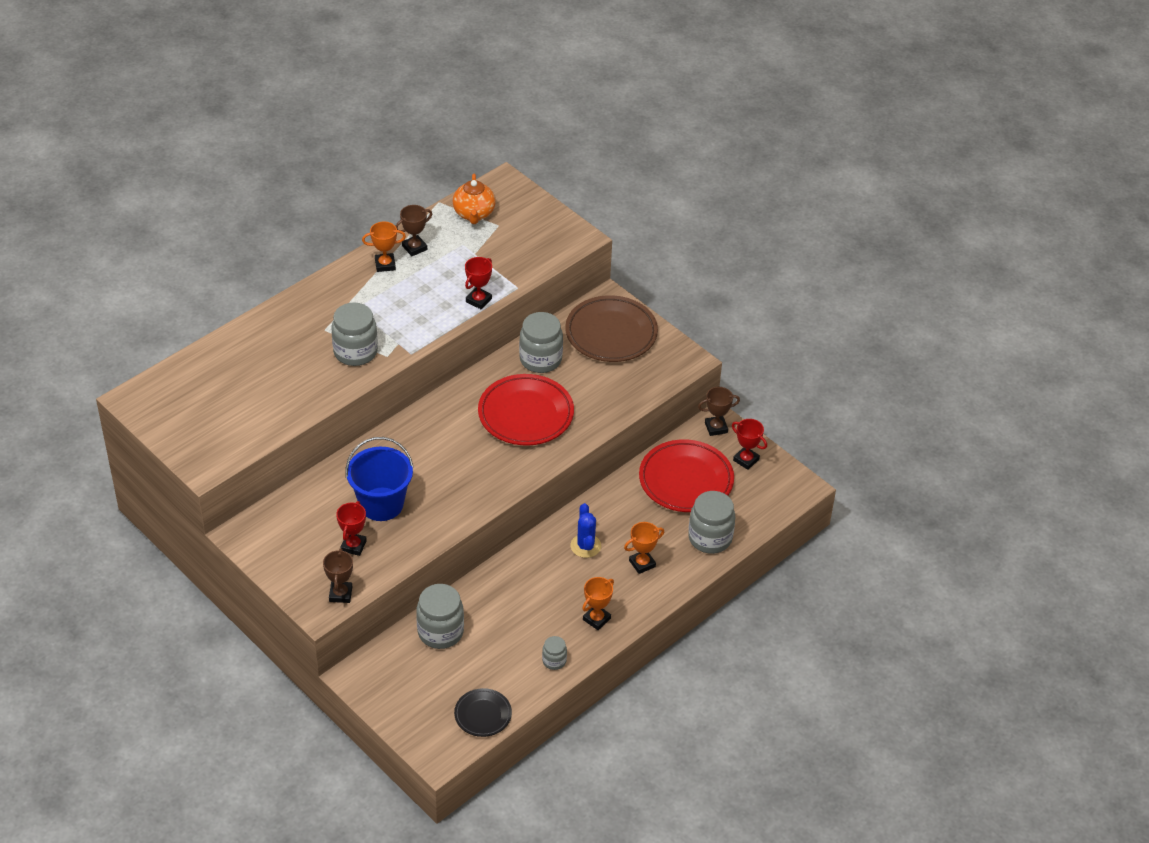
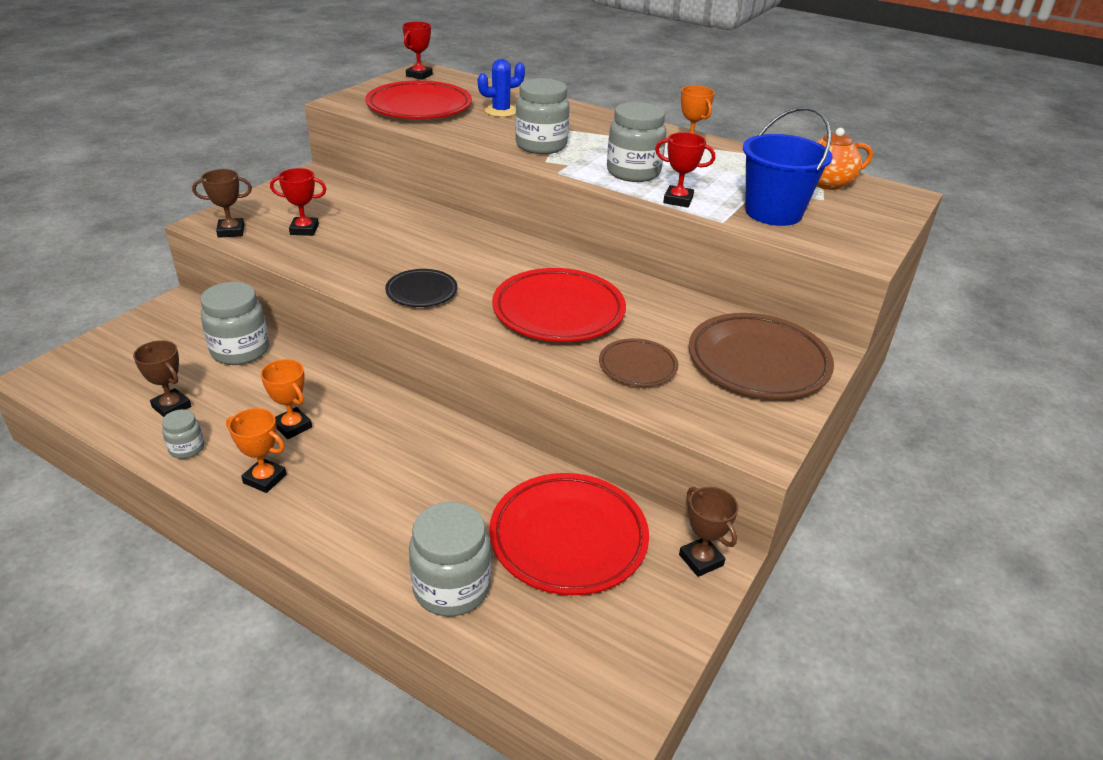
camera: 75 degrees right, 10 degrees down
blue bucket [345,437,413,521] -> blue bucket moved to [743,107,833,226]
brown trophy [396,205,432,256] -> brown trophy moved to [133,340,191,417]
black plate [454,688,512,737] -> black plate moved to [385,269,458,307]
grey jar [519,312,563,373] -> grey jar moved to [607,102,666,182]
blue cactus [570,503,601,558] -> blue cactus moved to [478,59,525,117]
orange trophy [624,522,664,574] -> orange trophy moved to [261,359,312,439]
red trophy [732,419,767,470] -> red trophy moved to [402,22,433,80]
none -> red plate [365,80,472,119]
none -> brown plate [599,338,678,387]

